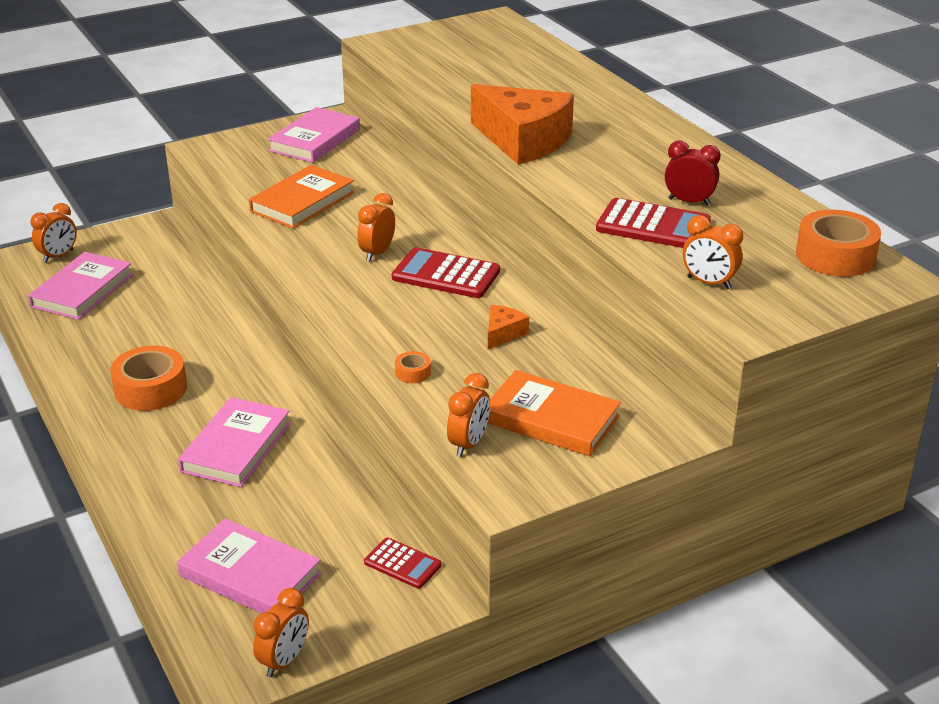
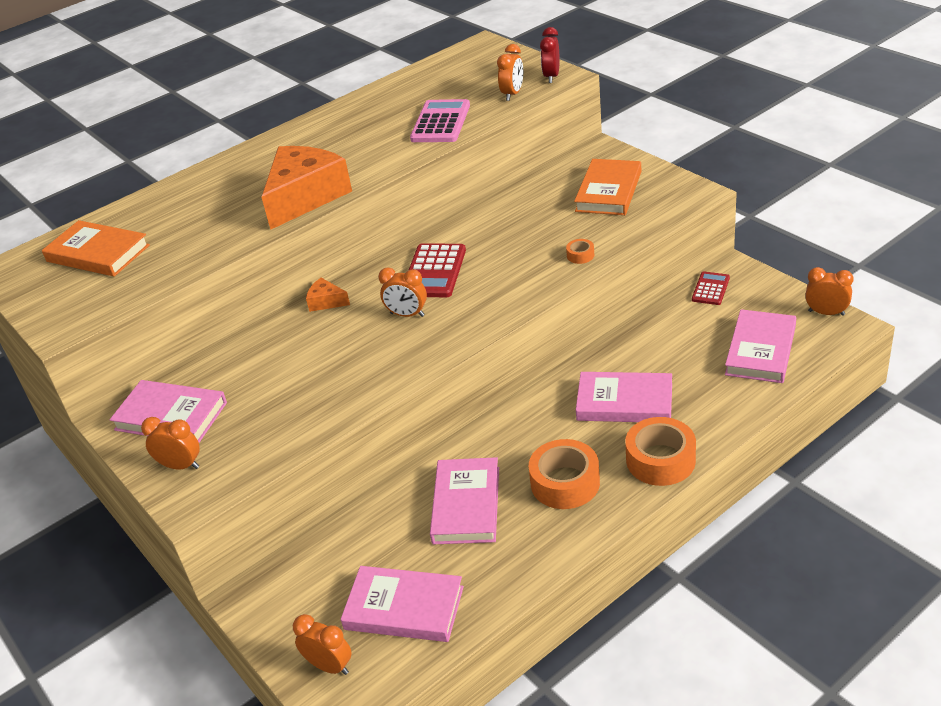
camera: 95 degrees left, 5 degrees up
orange book [249,165,354,229] -> orange book moved to [42,220,150,277]
orange clock [447,373,490,457] -> orange clock moved to [141,417,199,470]
orange cheese [488,305,529,349] -> orange cheese moved to [306,278,350,312]
red calculator [596,198,711,248] -> pink calculator [410,99,470,142]
red clock [665,141,721,205] -> red clock moved to [540,27,560,83]
orange tape [796,210,881,277] -> orange tape moved to [625,417,696,486]
none -> pink book [430,457,499,544]

